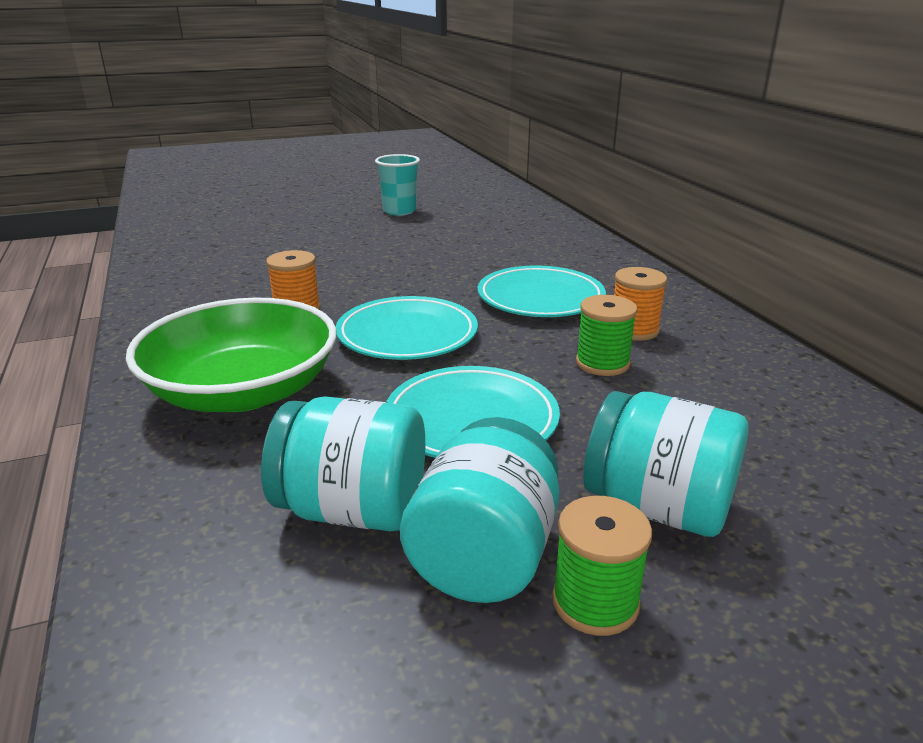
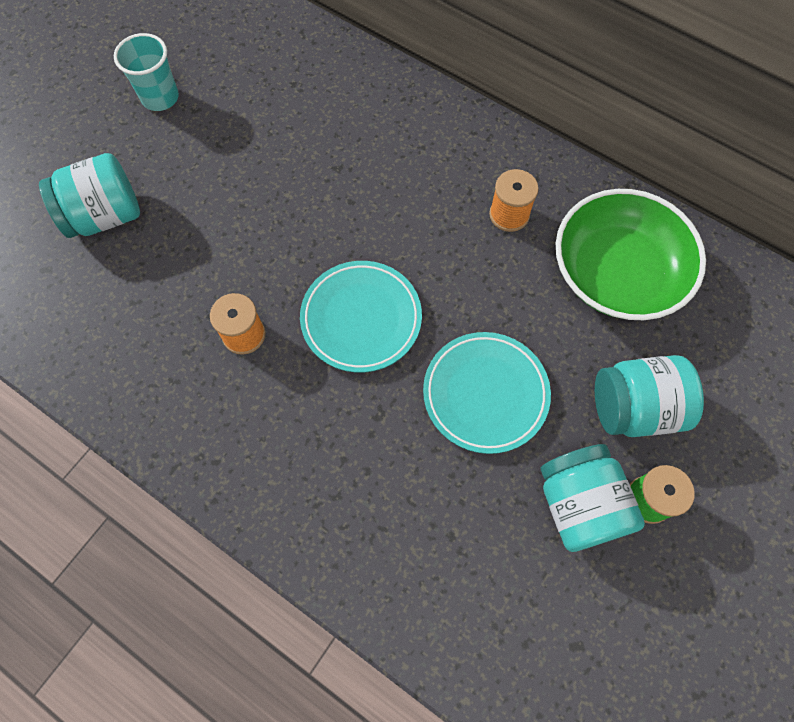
camera: 35 degrees left, 40 degrees up
green bowl [126,298,337,412] -> green bowl moved to [556,189,706,320]
turquoise jar [261,396,425,532] -> turquoise jar moved to [39,153,140,238]
turquoise plate [477,266,606,317] -> none
green spool [576,295,637,376] -> none

